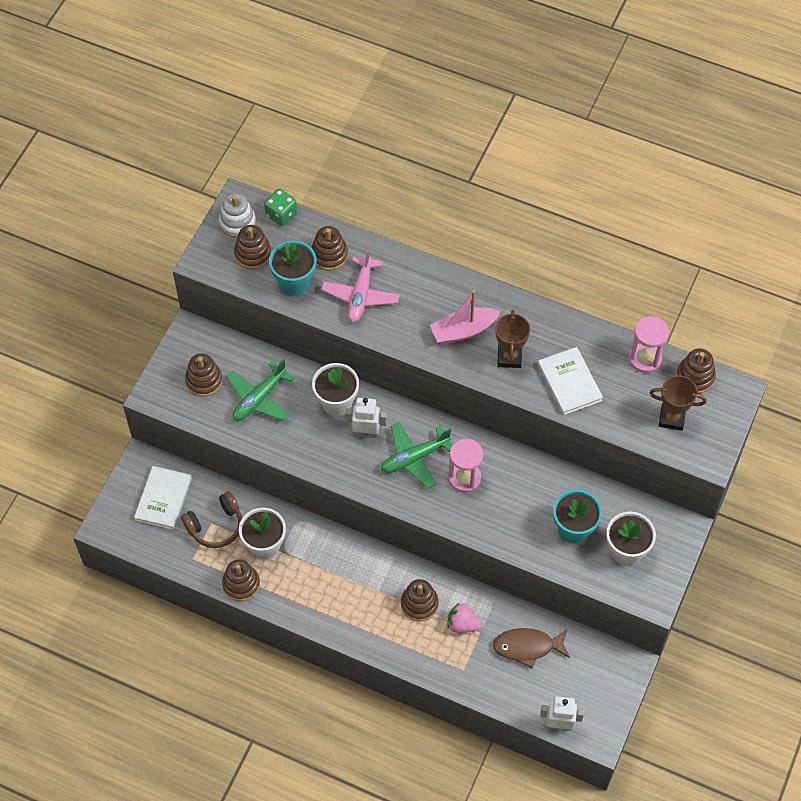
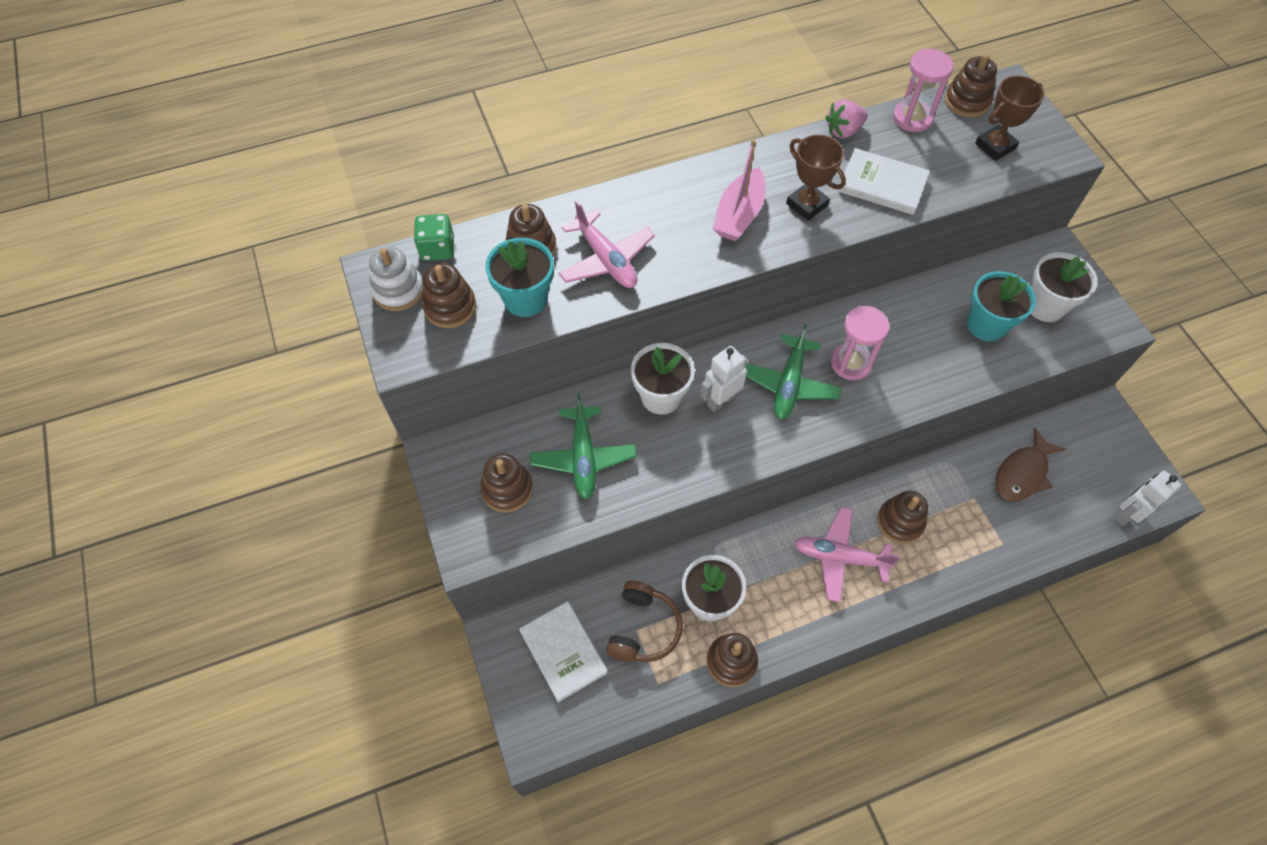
camera: 45 degrees left, 0 degrees up
pink strawberry [448,602,482,633] -> pink strawberry moved to [825,99,868,138]
none -> pink plane [794,507,900,603]

